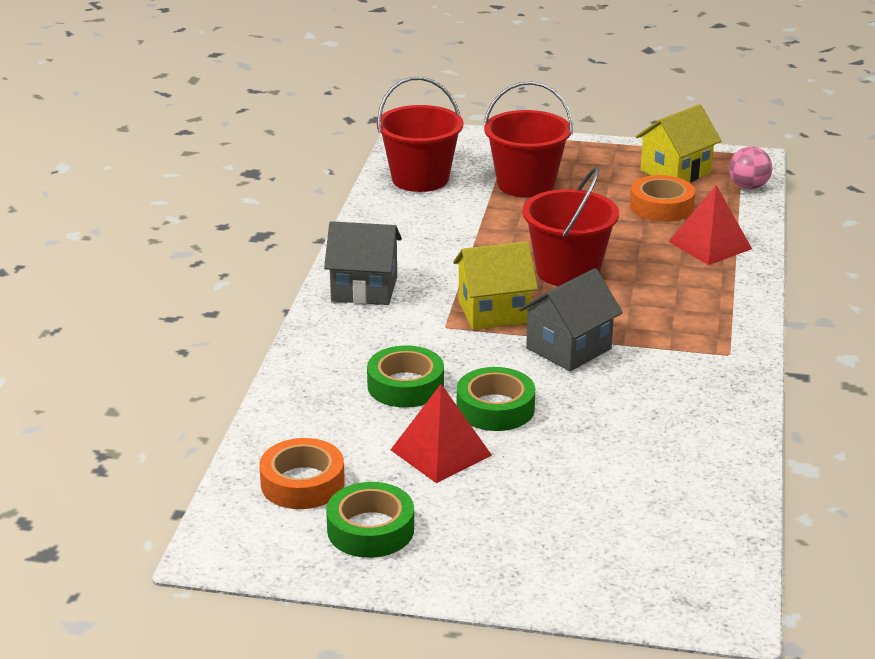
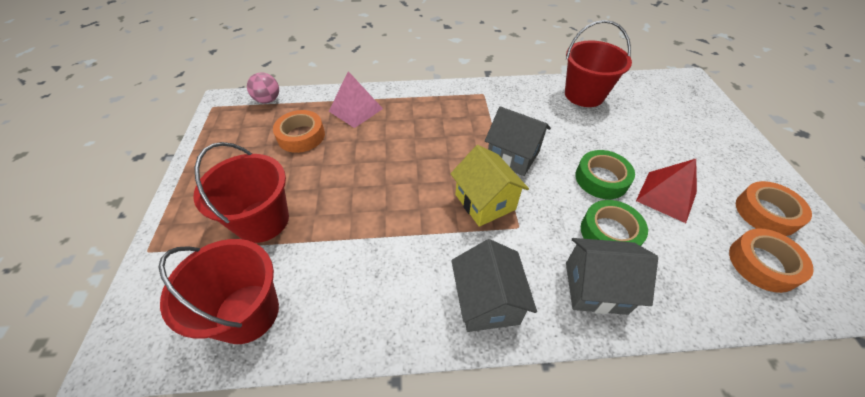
camera: 105 degrees left, 20 degrees up
green tape [326,482,414,558] -> orange tape [736,181,812,236]
red bucket [523,167,619,286] -> red bucket moved to [565,20,632,107]
yellow house [636,104,722,182] -> none
red pyramid [668,185,752,265] -> pink pyramid [329,71,383,128]
none -> grey house [566,238,658,315]

